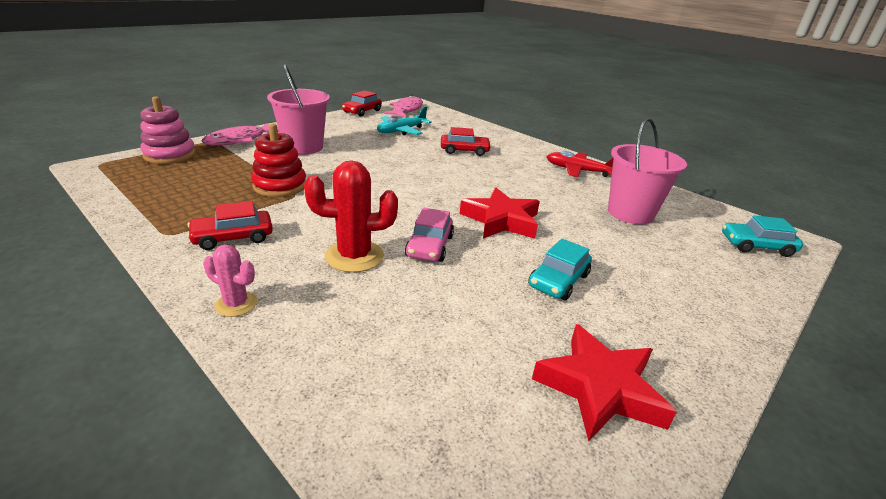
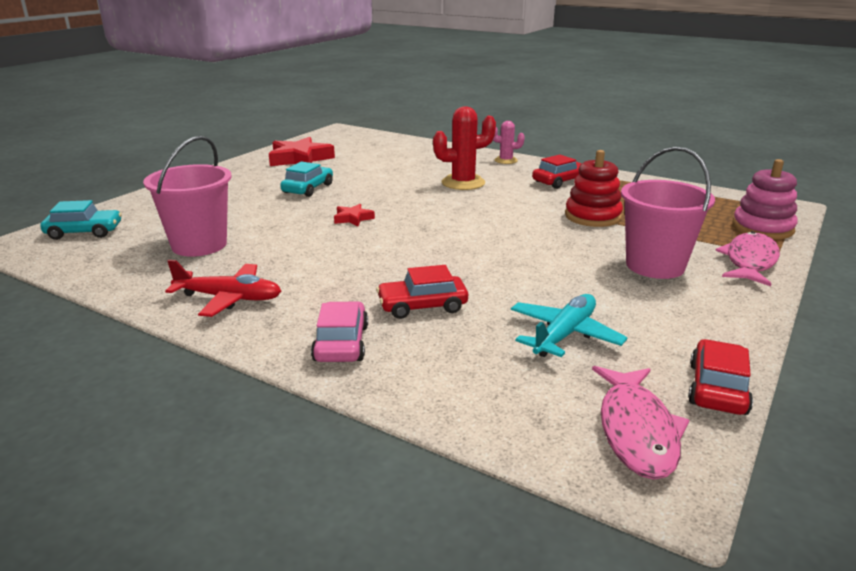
camera: 170 degrees right, 5 degrees down
pink car [405,208,454,262] -> pink car moved to [311,302,368,362]
red star [460,188,540,239] -> red star [334,204,375,226], size x0.50

